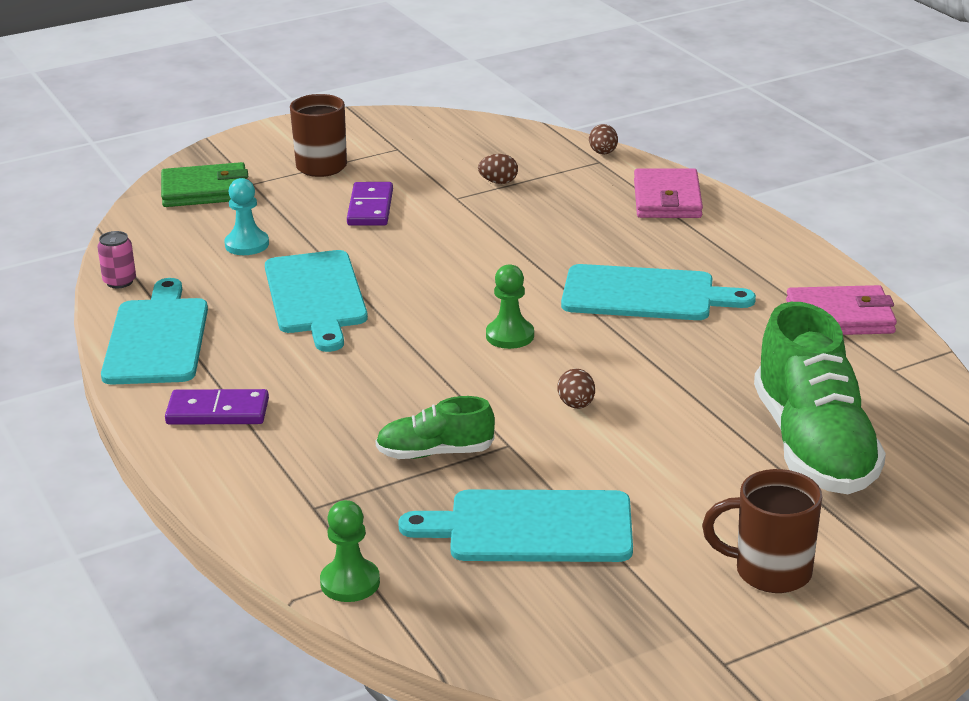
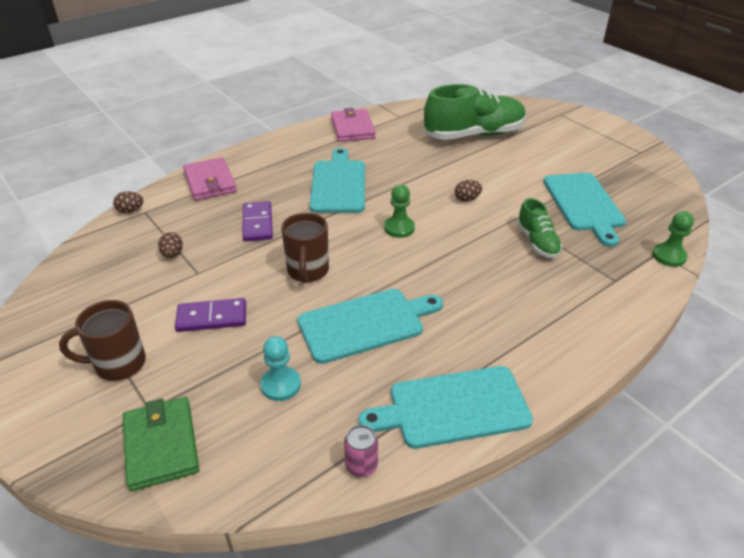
camera: 100 degrees left, 10 degrees up
purple domino [165,389,269,425] -> purple domino moved to [243,201,273,242]
pink wallet [634,168,703,218] -> pink wallet turned 75 degrees clockwise [183,157,237,201]
brown mug [702,469,822,593] -> brown mug moved to [281,213,329,283]

